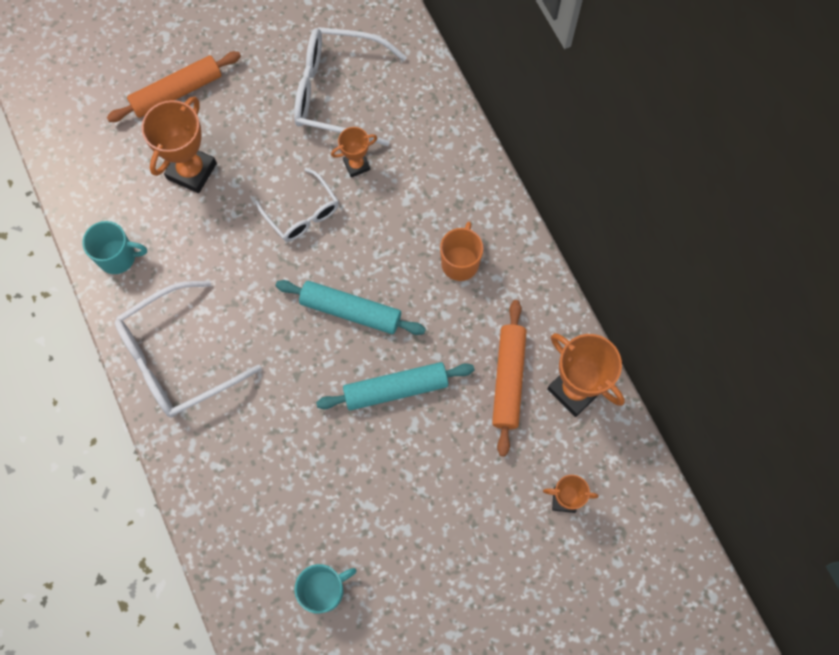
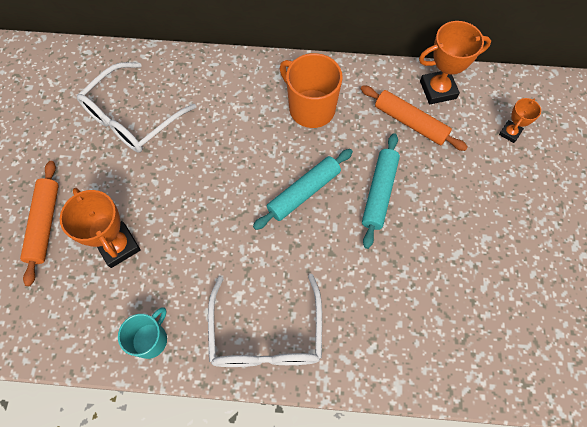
camera: 60 degrees left, 5 degrees down
white glasses [255,168,339,242] -> none
turquoise mug [294,564,357,614] -> none
orange trophy [331,127,377,177] -> none
orange mug [440,222,484,281] -> orange mug [280,53,343,128], size x1.59

